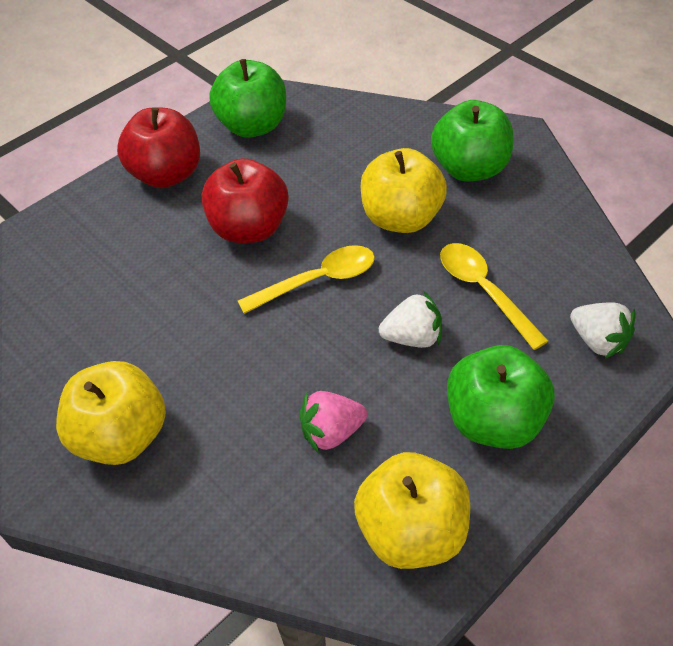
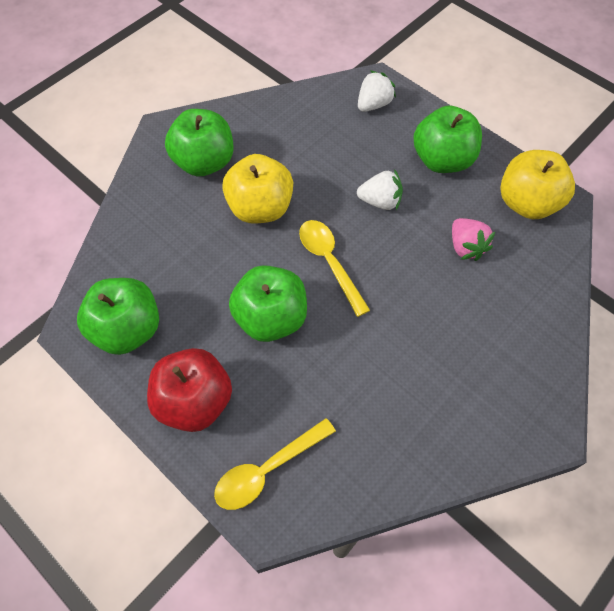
camera: 95 degrees left, 10 degrees up
yellow apple [56,361,166,465] -> none
red apple [201,158,289,243] -> green apple [229,265,307,342]
white strawberry [379,291,442,348] -> white strawberry turned 105 degrees clockwise [357,169,403,210]
yellow spoon [440,243,548,350] -> yellow spoon moved to [214,418,336,510]

